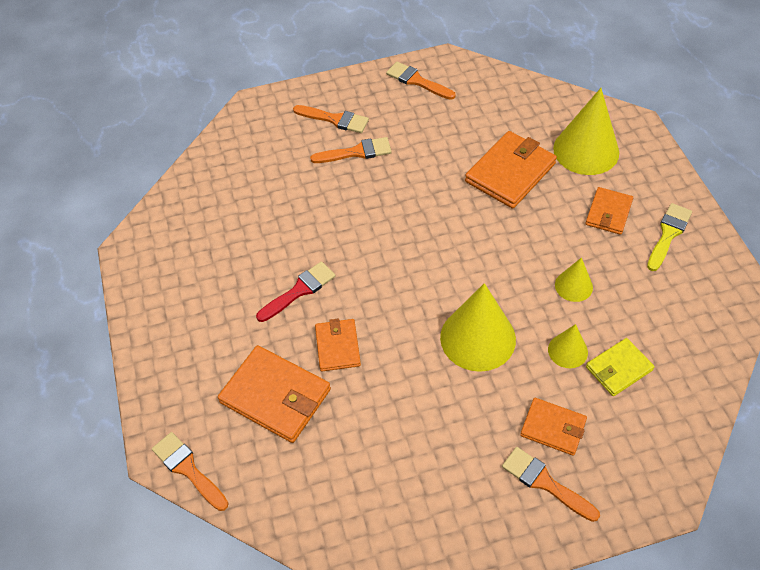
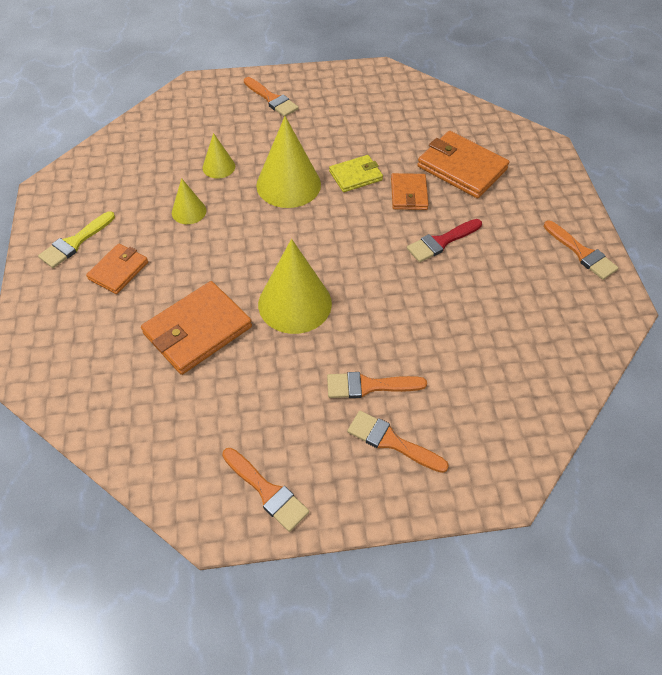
camera: 175 degrees left, 0 degrees up
orange brush [152,432,229,511] -> orange brush moved to [544,221,618,280]
orange wallet [520,398,587,456] -> none
yellow cone [553,88,619,175] -> yellow cone moved to [258,239,332,334]
yellow wallet [586,338,654,396] -> yellow wallet moved to [329,155,383,192]

